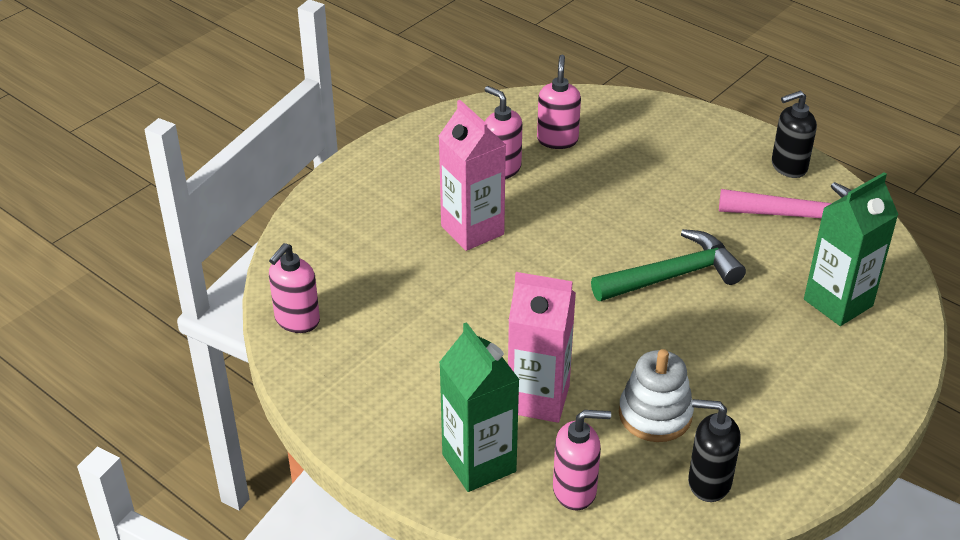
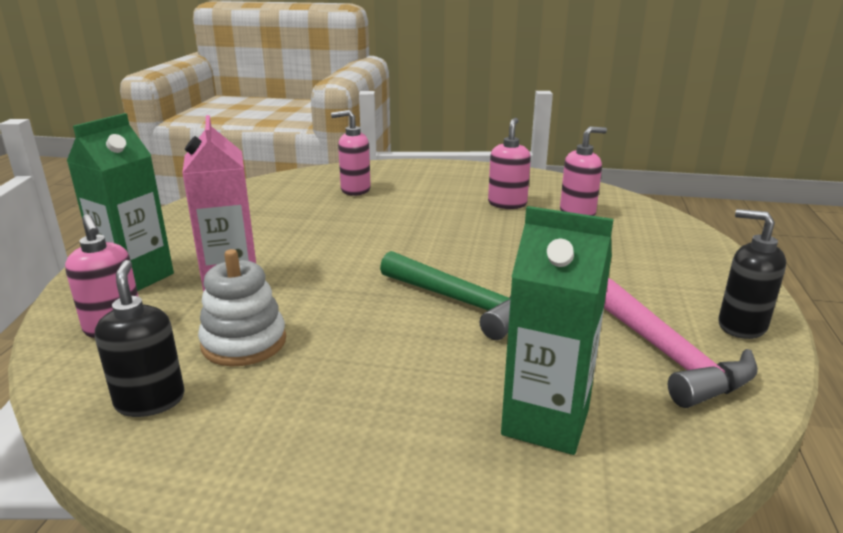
camera: 60 degrees right, 15 degrees down
pink soap dispenser [269,243,320,333] -> pink soap dispenser moved to [331,110,371,196]
pink carton [439,100,506,251] -> none

